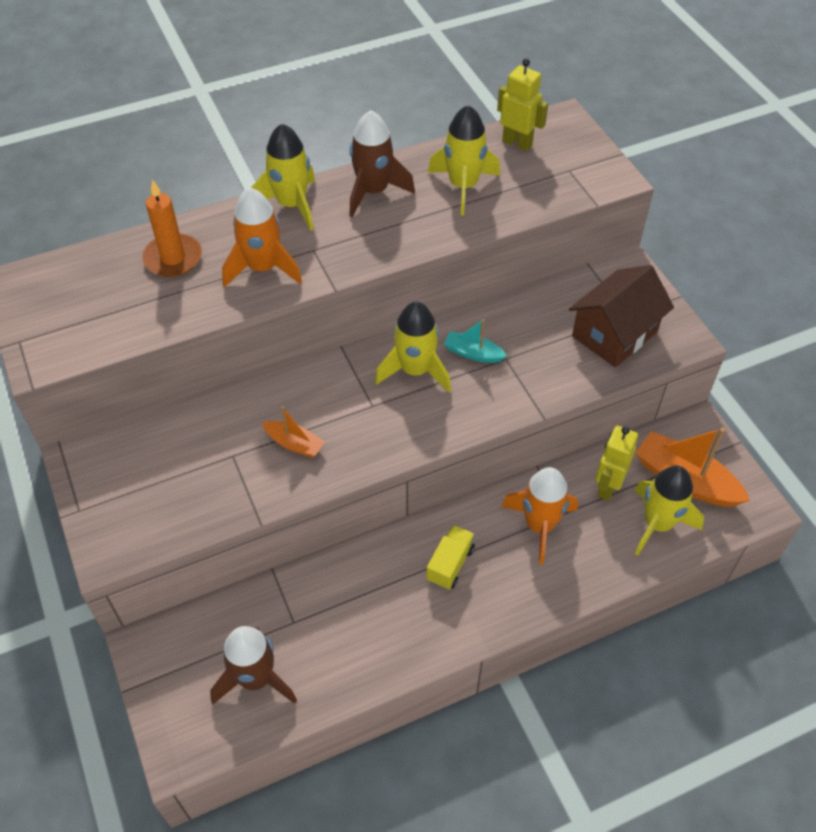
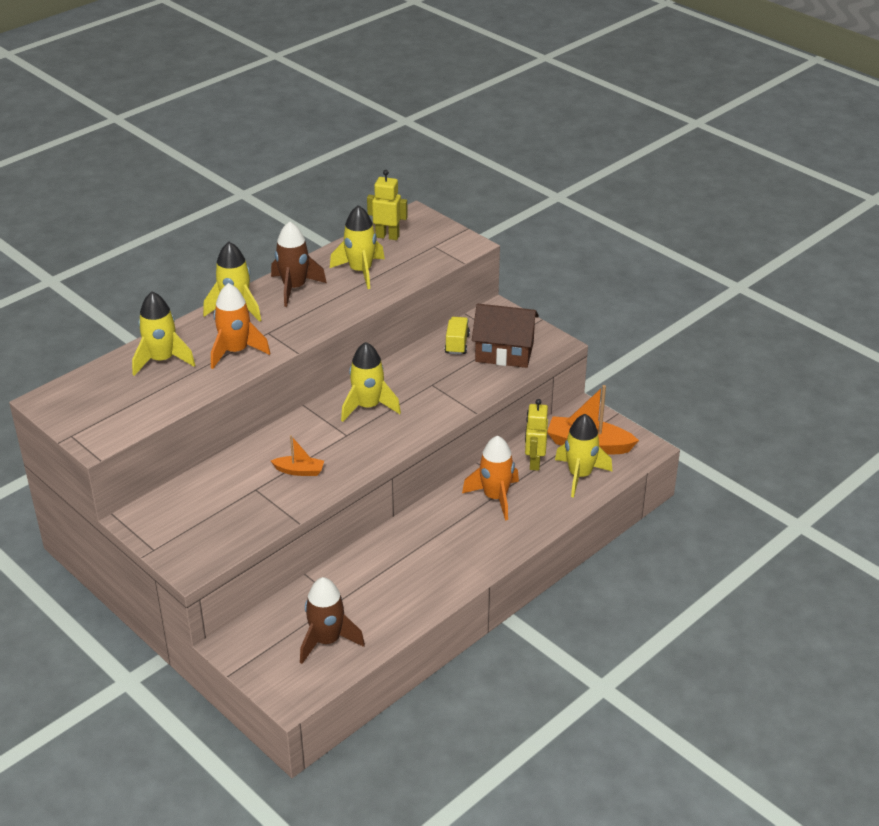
camera: 20 degrees left, 15 degrees down
orange candle [142,179,202,277] -> yellow rocket [132,292,195,376]
yellow truck [426,525,475,590] -> yellow truck moved to [445,317,470,355]
turquoise boat [444,319,507,363] -> none
brown house [569,265,674,367] -> brown house turned 75 degrees clockwise [472,304,539,368]

